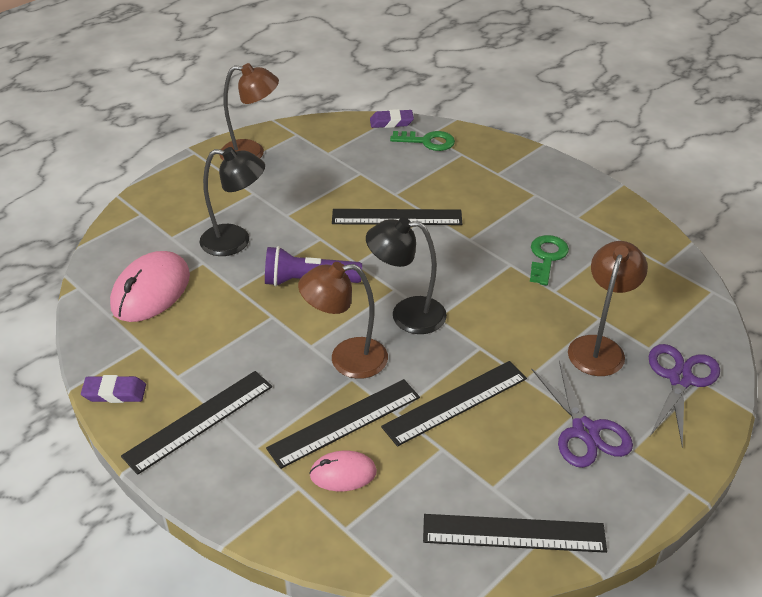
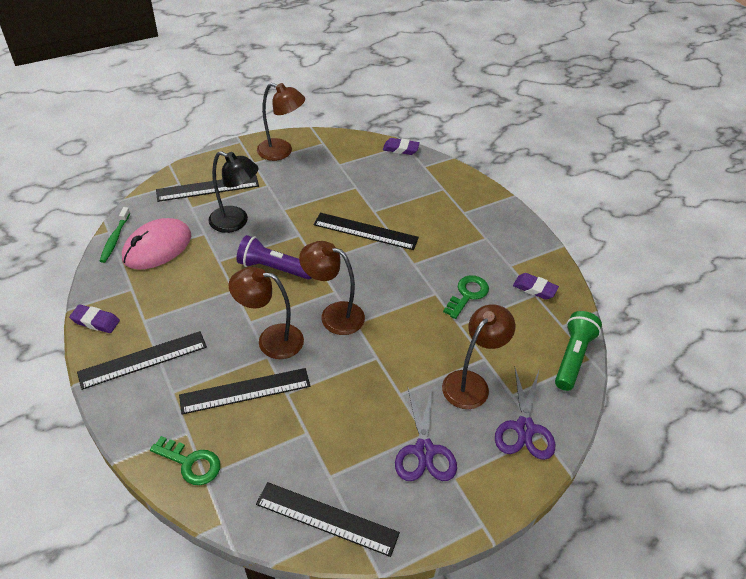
camera: 15 degrees right, 5 degrees up
pink mouse [309,451,377,491] -> none
black lamp [366,217,447,334] -> brown lamp [299,241,365,335]
black ruler [381,361,527,447] -> black ruler moved to [156,175,259,202]
green key [390,131,455,151] -> green key moved to [150,436,220,485]
purple scissors [649,344,720,447] -> purple scissors turned 150 degrees clockwise [495,368,555,460]
none -> green toothbrush [100,207,130,263]
none -> purple eraser [513,273,559,300]
none -> green flashlight [555,311,602,391]

